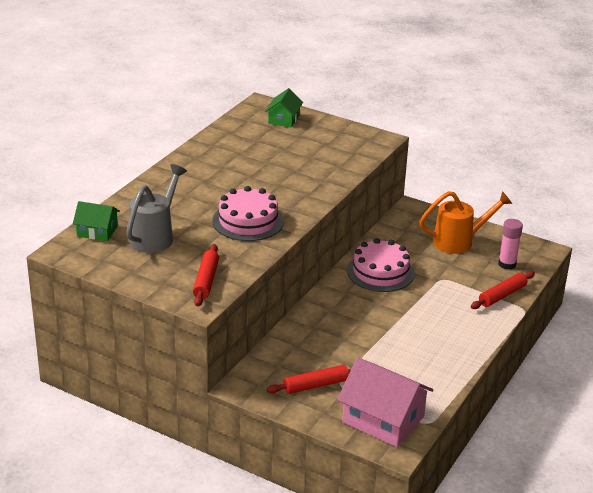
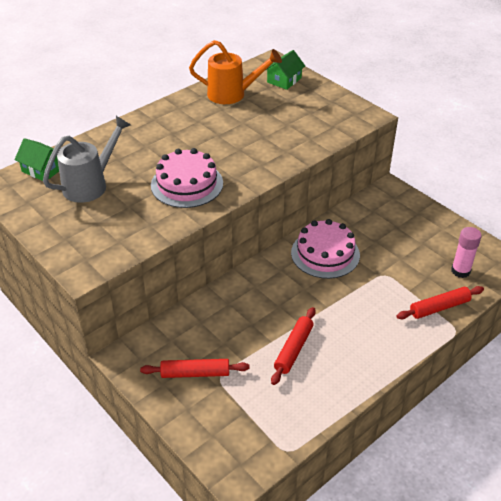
camera: 20 degrees right, 10 degrees up
red rolling pin [193,244,219,306] -> red rolling pin moved to [271,307,316,385]
pink house [337,357,433,447] -> none
orange watering can [419,191,512,254] -> orange watering can moved to [189,40,282,104]

